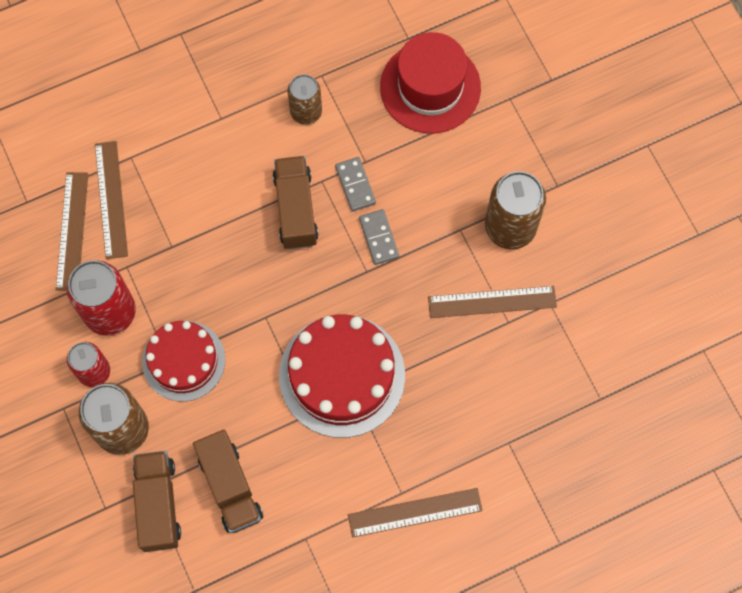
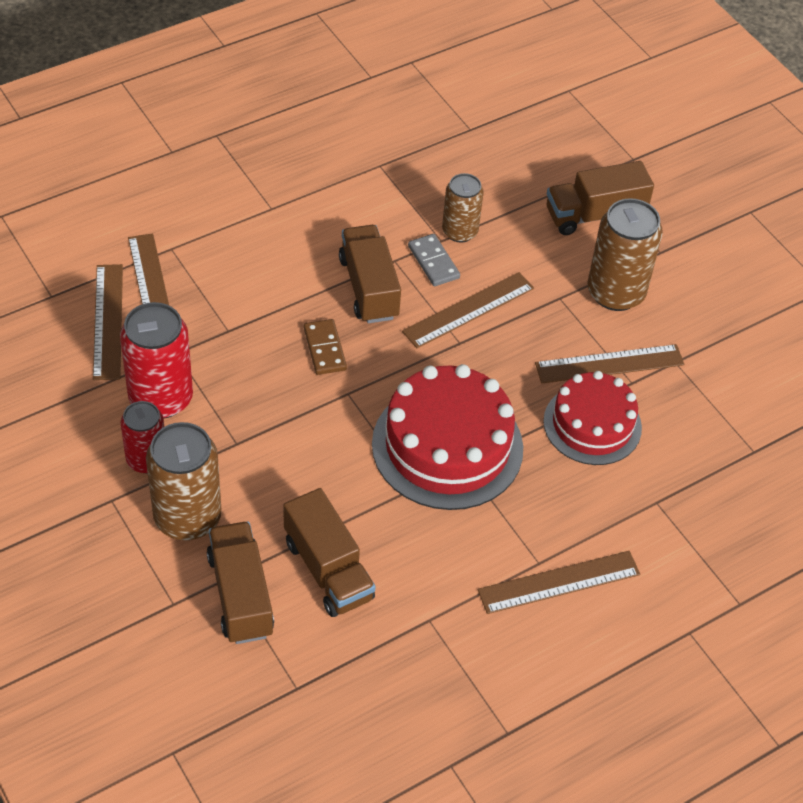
camera: 10 degrees left, 20 degrees down
red cake [142,321,225,402] -> red cake moved to [543,371,642,465]
brown can [287,74,322,125] -> brown can moved to [442,173,484,242]
grey domino [359,209,399,265] -> brown ruler [402,272,534,348]
red hat [380,32,481,134] -> none
none -> brown domino [304,319,347,375]
none -> brown truck [547,161,654,235]

